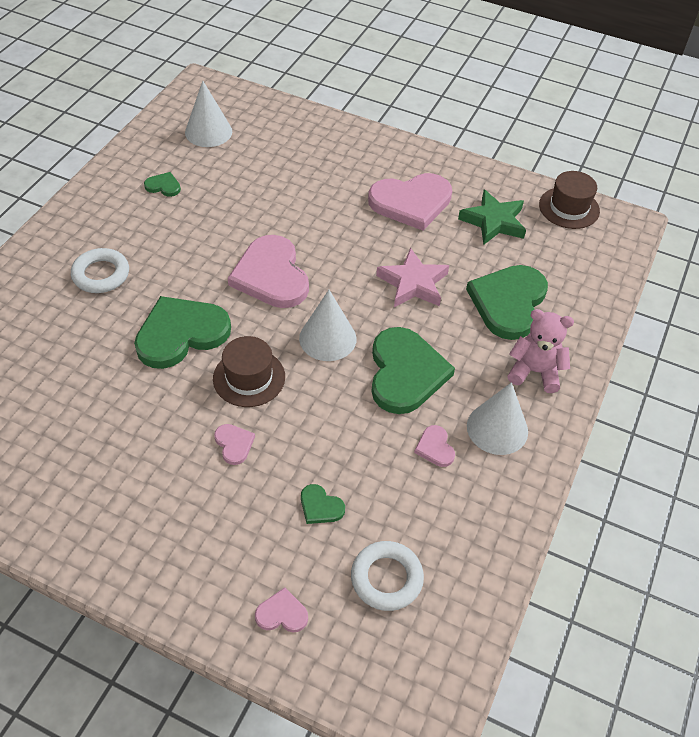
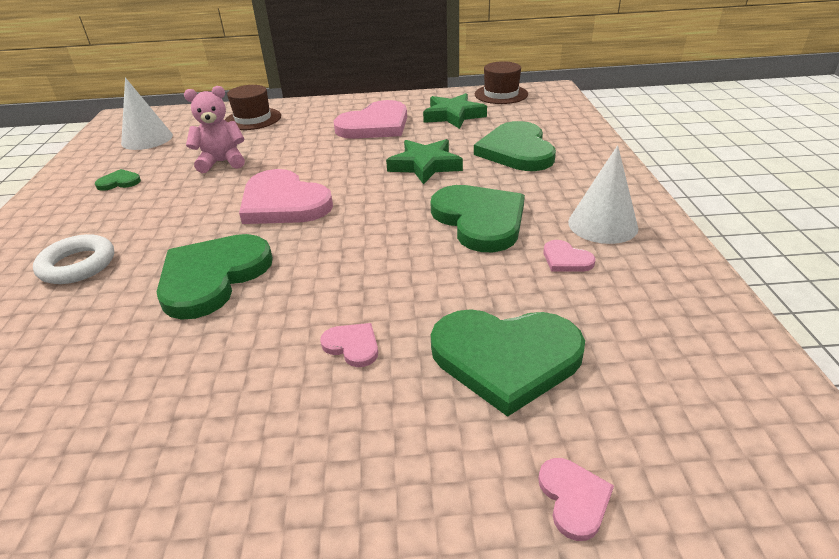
camera: 25 degrees left, 15 degrees down
brown hat [213,336,285,407] -> brown hat moved to [225,85,281,130]
pink heart [255,588,308,632] -> pink heart turned 105 degrees clockwise [538,458,614,541]
white cone [299,290,357,361] -> none
green heart [301,484,345,524] -> green heart [431,309,585,417], size x2.29
white ring [351,541,424,611] -> none
pink star [376,248,449,307] -> green star [386,139,463,184]
pink teddy bear [508,309,574,393] -> pink teddy bear moved to [184,86,245,173]

